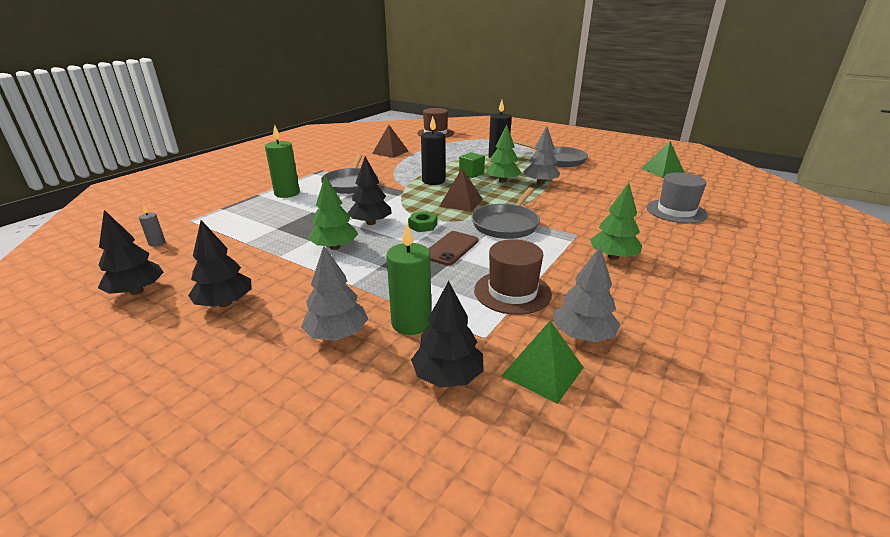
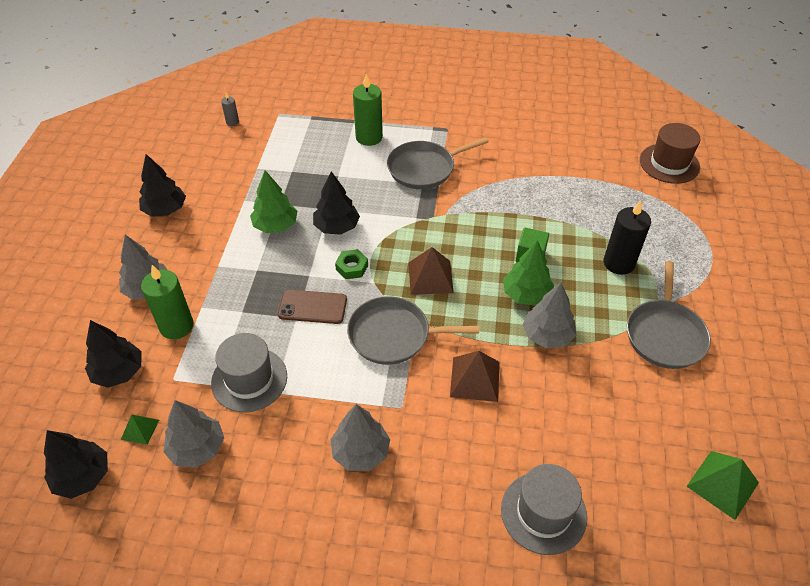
camera: 65 degrees right, 20 degrees up
black tree [98,210,164,295] -> black tree moved to [44,430,108,499]
brown pyramid [372,125,408,158] -> brown pyramid moved to [450,351,500,402]
black candle [421,116,445,185] -> none
brown hat [474,239,552,315] -> grey hat [211,333,287,412]
green pyramid [501,321,584,404] -> green pyramid [121,415,159,445], size x0.57
green tree [590,183,642,260] -> grey tree [330,404,390,471]

